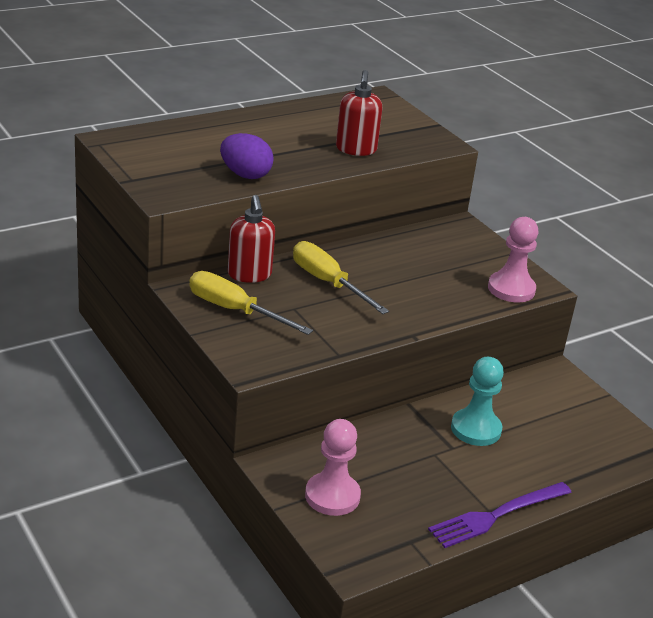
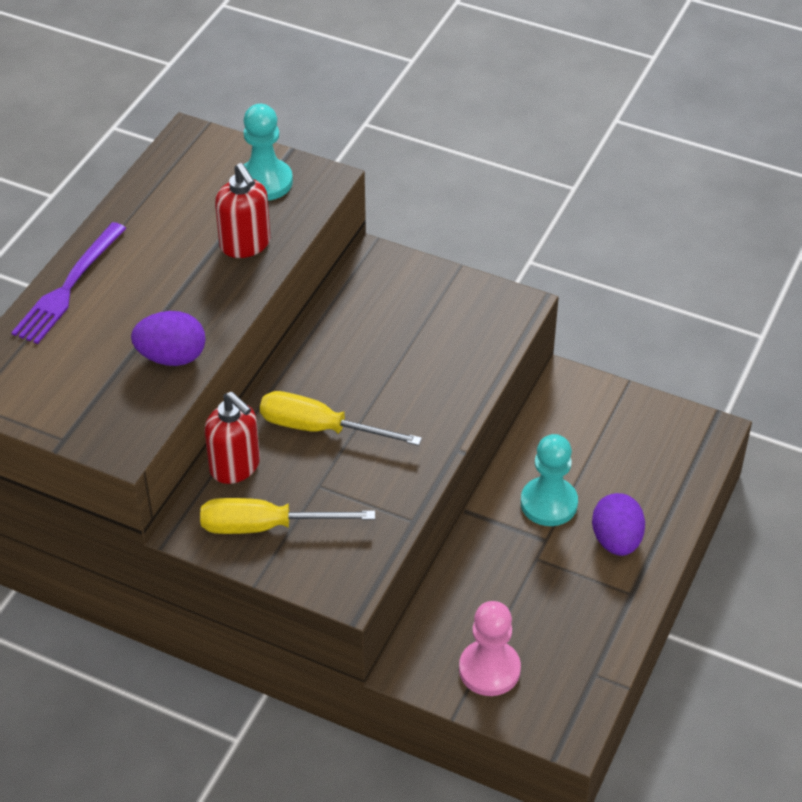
camera: 30 degrees left, 15 degrees up
purple fork [428,482,572,548] -> purple fork moved to [11,222,126,344]
pink pawn [488,217,538,303] -> none
none -> turquoise pawn [244,104,293,201]
none -> purple egg [592,493,645,556]

